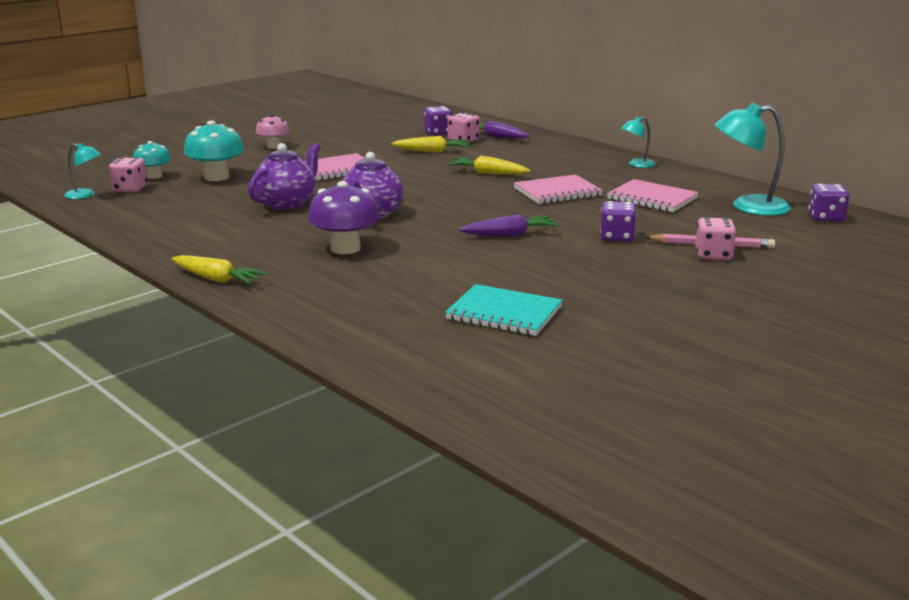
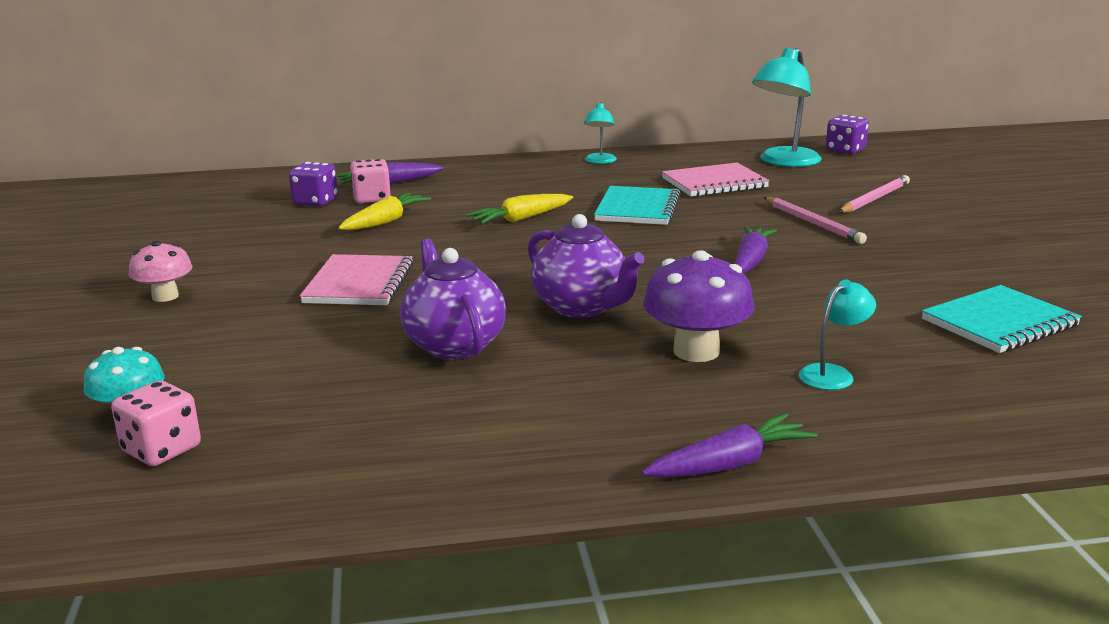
camera: 55 degrees left, 0 degrees up
turquoise lamp [64,143,101,199] -> turquoise lamp moved to [799,280,876,390]
yellow carrot [171,255,267,285] -> purple carrot [642,413,817,478]
turquoise mushroom [184,120,244,181] -> none
pink notebook [514,175,603,204] -> turquoise notebook [594,186,681,225]
purple dice [600,201,637,242] -> pink pencil [764,197,867,244]
pink dice [695,217,736,260] -> none

